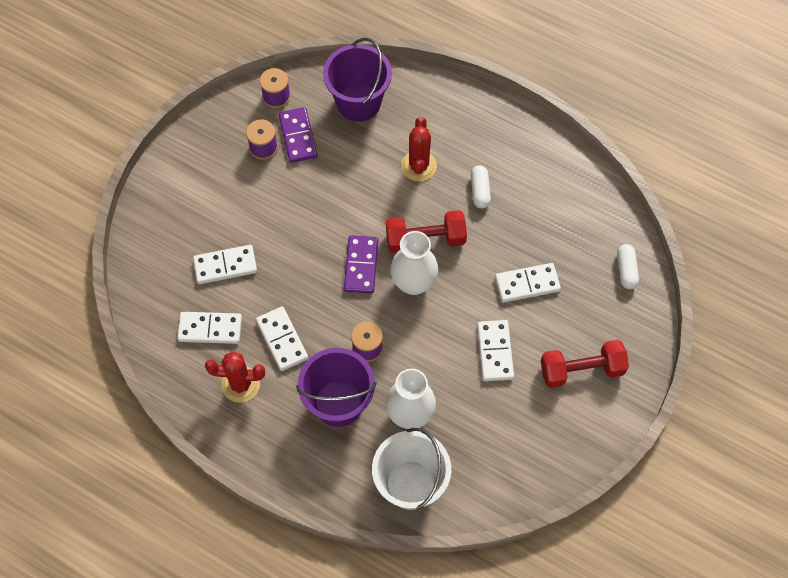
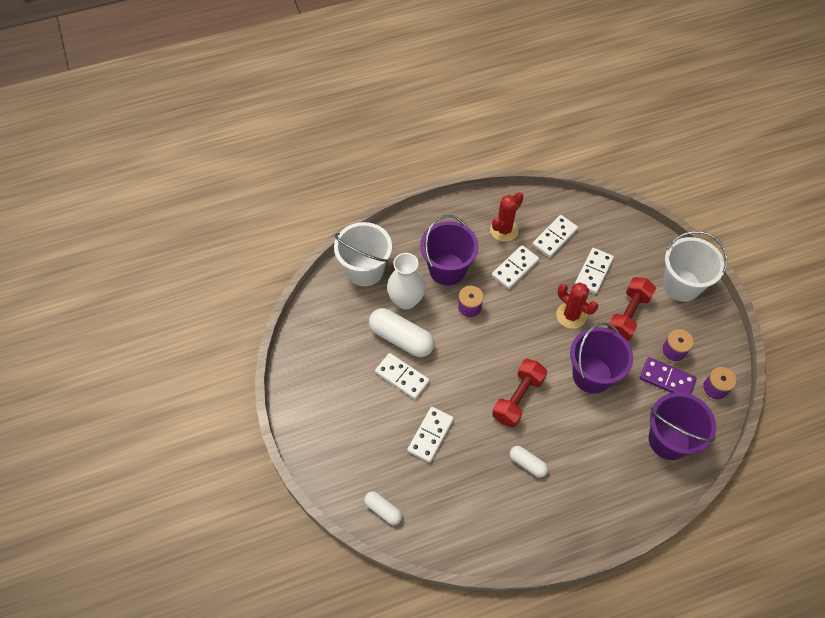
camera: 130 degrees right, 5 degrees down
white domino [256,306,308,371] -> white domino turned 60 degrees counterclockwise [492,245,539,289]
purple domino [344,235,378,294] -> none
white vase [390,231,438,295] -> none
red cactus [401,117,437,181] -> red cactus moved to [557,282,598,329]
red dumbbell [541,340,629,388] -> red dumbbell moved to [607,277,656,341]
none -> white capsule [369,308,435,357]
none -> purple bucket [570,322,633,394]
none -> white bucket [663,231,727,302]

